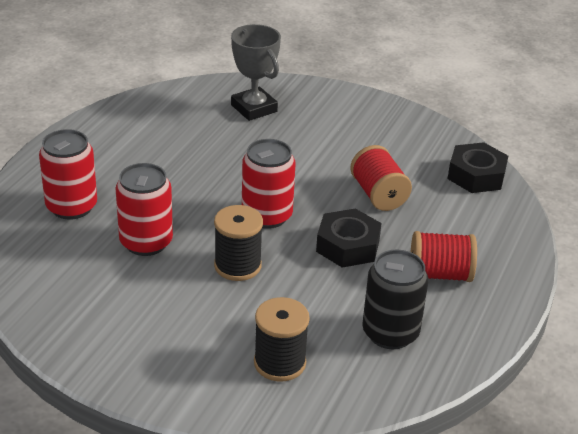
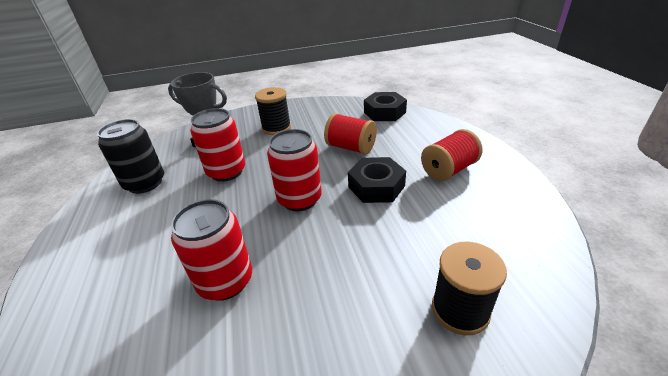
camera: 35 degrees left, 0 degrees up
red can [39,129,97,220] -> red can moved to [190,108,245,182]
black spool [214,205,263,281] -> black spool moved to [255,87,291,135]
black can [362,249,428,349] -> black can moved to [97,119,164,194]

